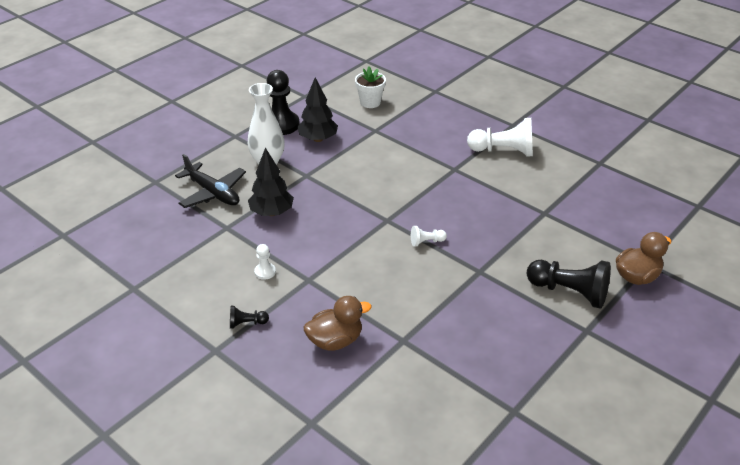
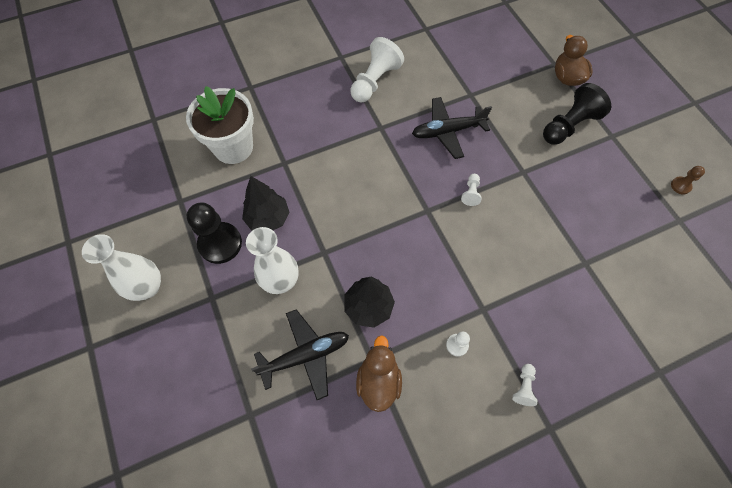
camera: 65 degrees left, 25 degrees up
black pawn [230,306,269,329] -> white pawn [512,364,537,406]
brown duck [304,296,372,351] -> brown duck moved to [356,335,402,412]
white flower pot [355,67,386,108] -> white flower pot [186,86,254,164], size x1.73
none -> white vase [82,234,161,301]
none -> black plane [412,97,492,159]
none -> brown pawn [671,166,705,195]

